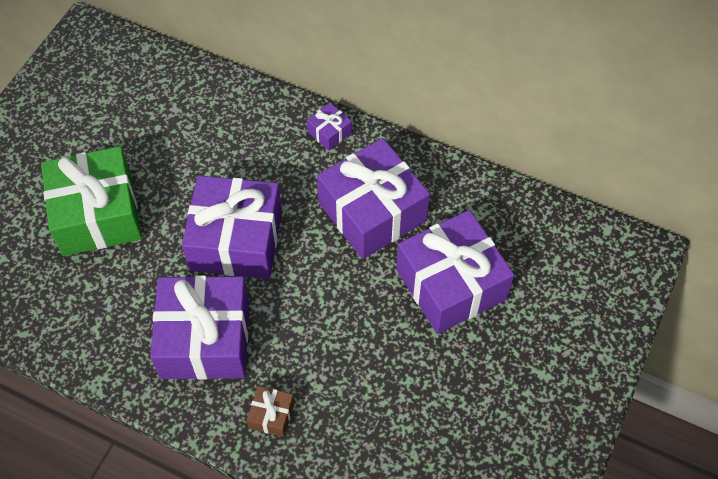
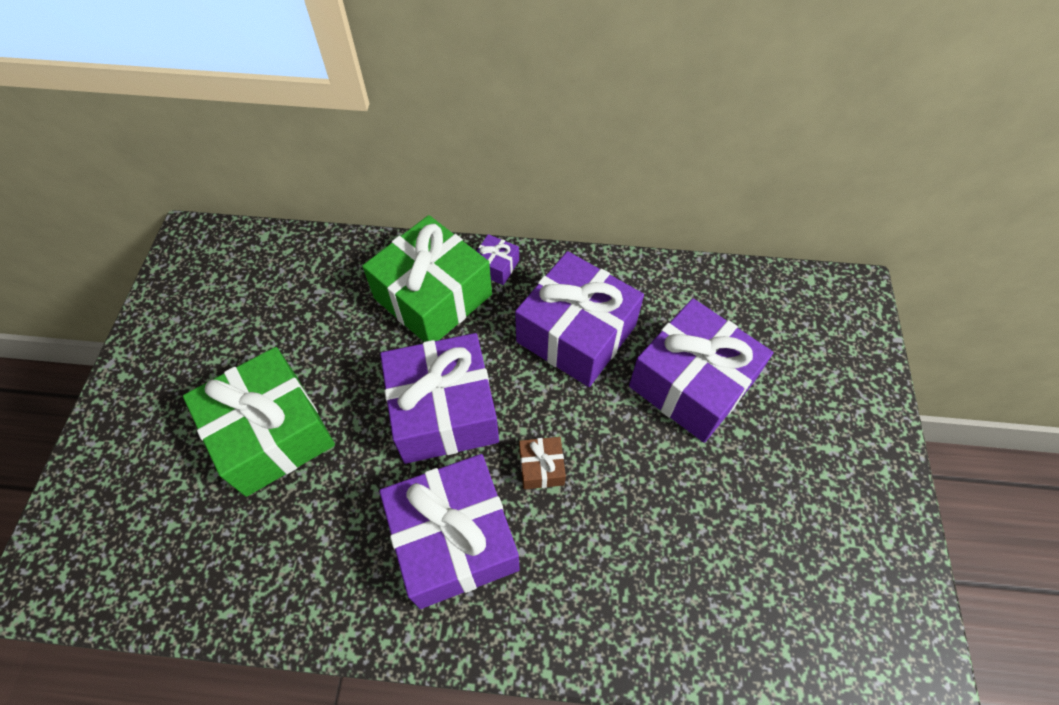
camera: 20 degrees left, 0 degrees up
brown gift [247,386,294,437] -> brown gift moved to [519,437,566,489]
none -> green gift [362,215,492,342]

